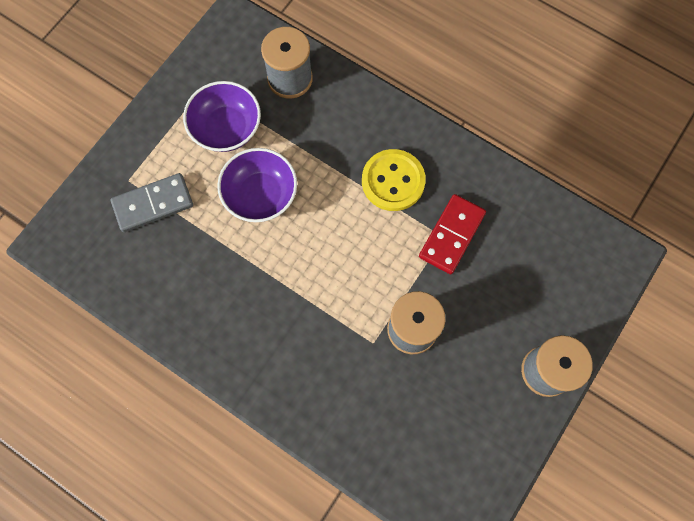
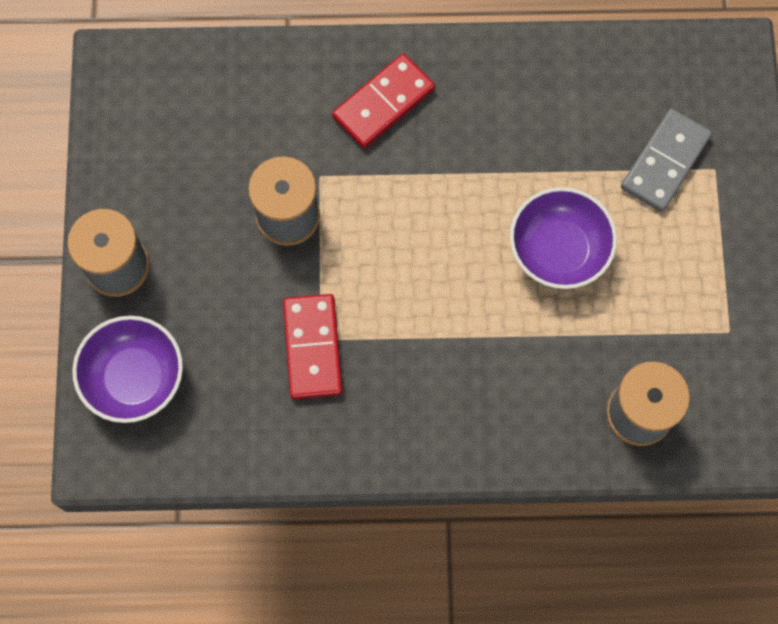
camera: 145 degrees right, 0 degrees up
purple bowl [183,81,261,152] -> purple bowl moved to [72,316,183,423]
yellow button [362,149,426,211] -> none
none -> red domino [332,54,435,148]

